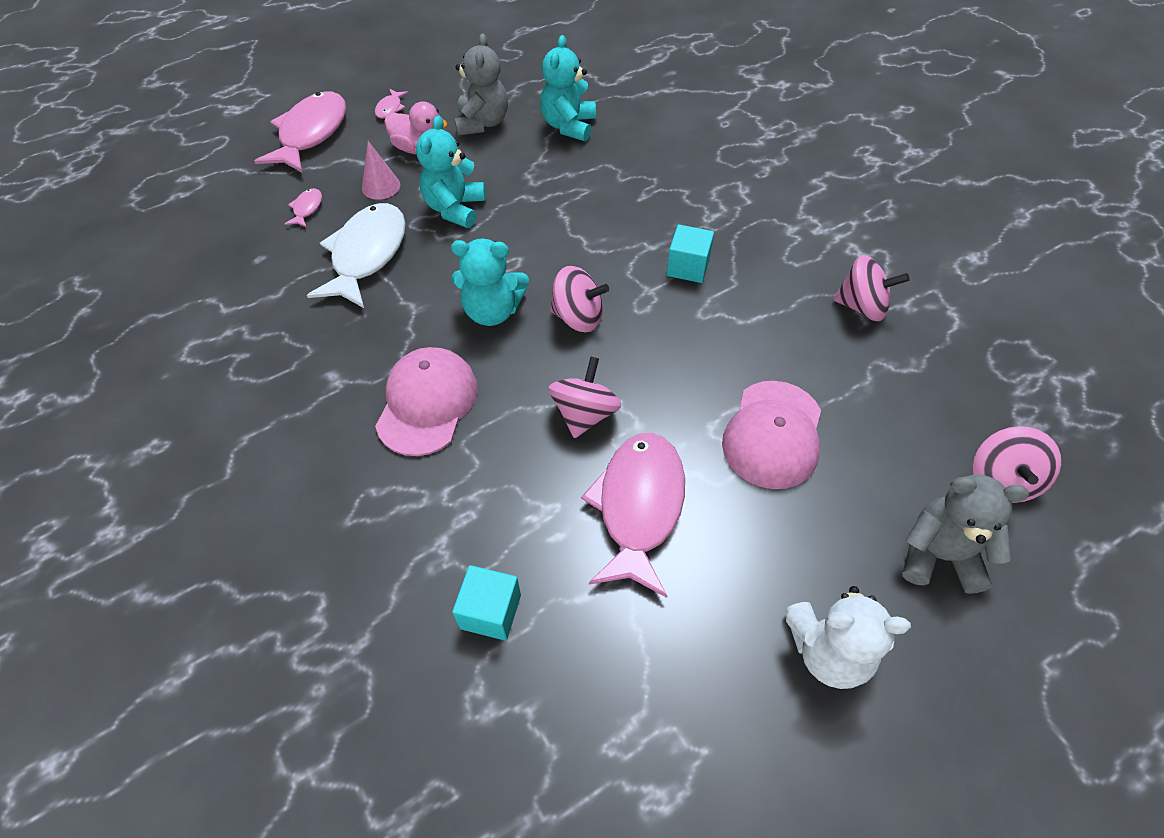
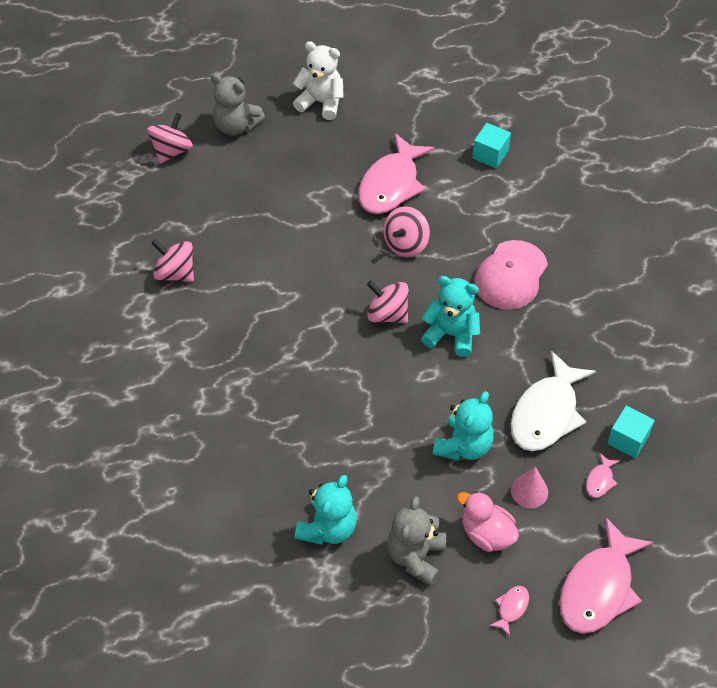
camera: 165 degrees left, 0 degrees up
turquoise cube [666,224,714,283] -> turquoise cube moved to [607,406,654,458]
pink cap [722,381,821,489] -> none

